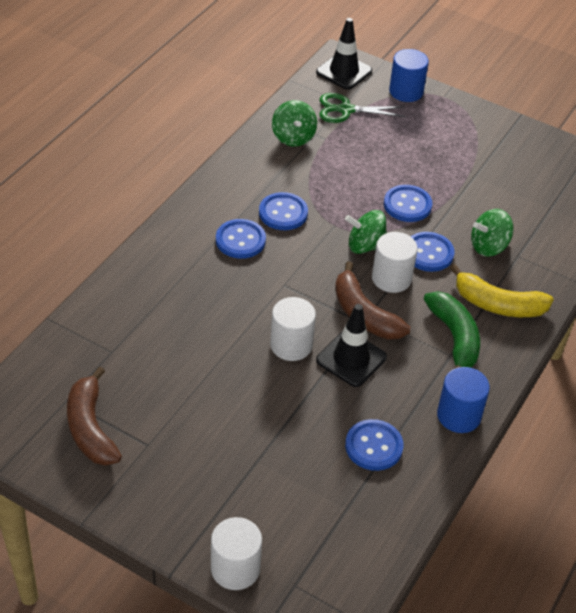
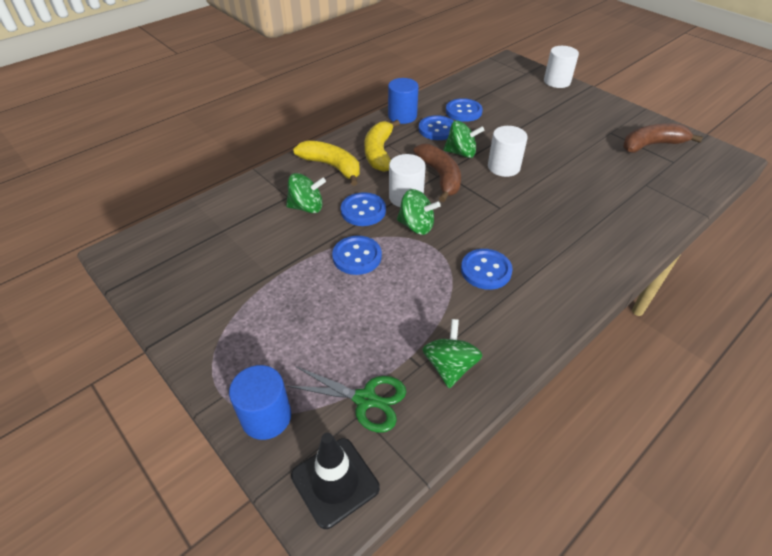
camera: 160 degrees left, 0 degrees up
brown banana [67,366,122,466] -> brown banana turned 105 degrees counterclockwise [623,123,703,153]
blue button [216,219,266,259] -> blue button moved to [419,115,454,140]
black traffic cone [316,304,387,387] -> green spinning top [443,120,484,158]
green banana [424,291,480,369] -> yellow banana [364,120,400,172]

